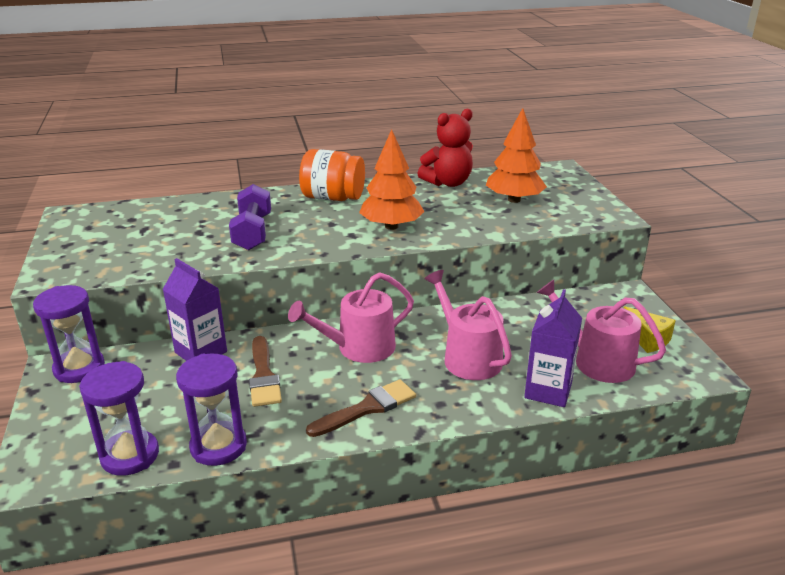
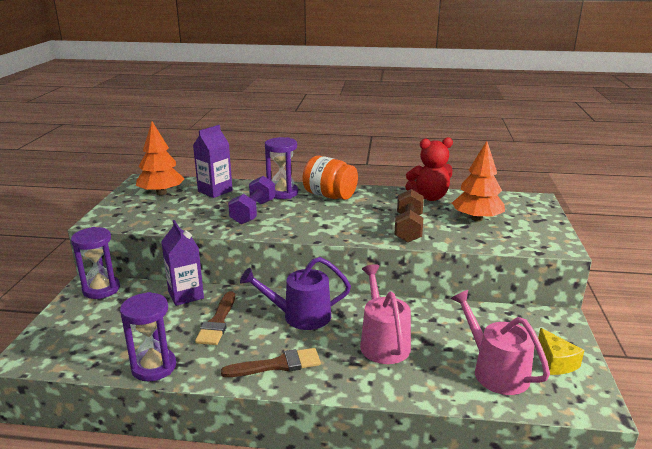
camera: 20 degrees right, 5 degrees down
purple hourglass [79,361,159,476] -> purple hourglass moved to [265,137,298,199]
pink watering can [288,272,414,363] -> purple watering can [240,257,351,330]
orange tree [359,129,425,230] -> orange tree moved to [136,122,185,195]
purple carton [524,289,582,407] -> purple carton moved to [193,125,233,198]
none -> brown dumbbell [394,189,424,243]

